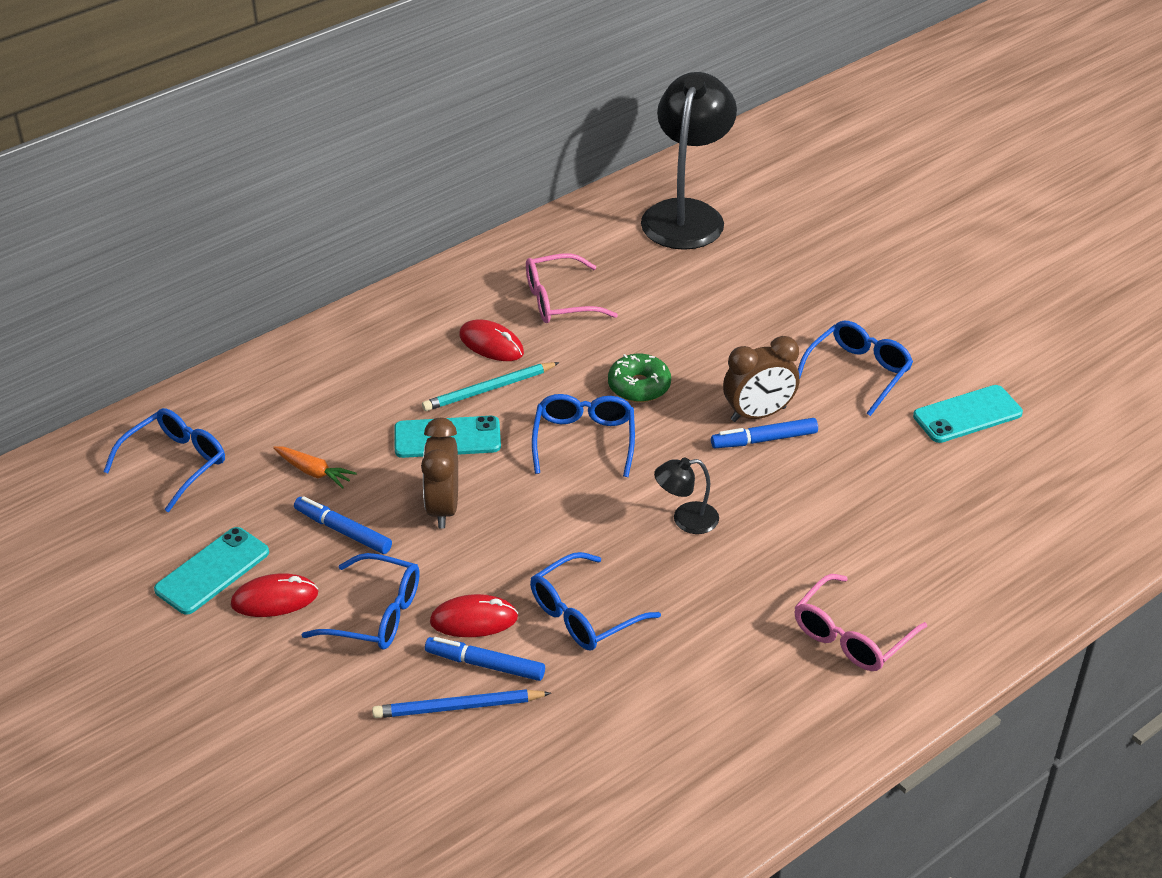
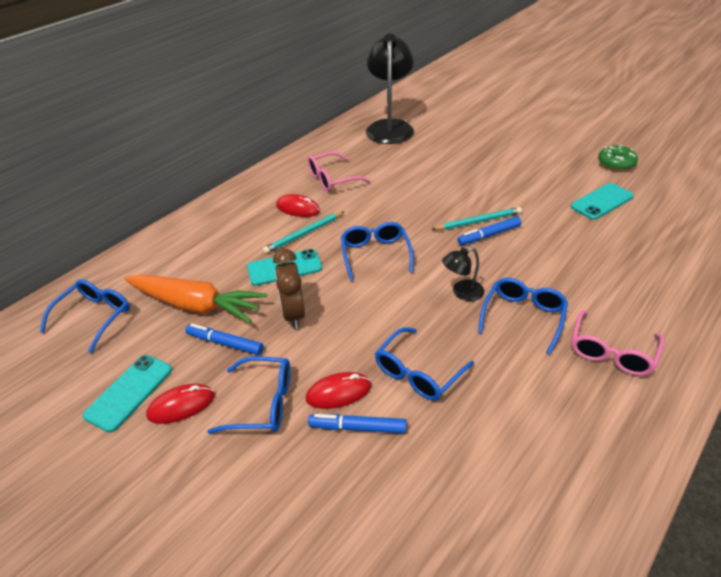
camera: 10 degrees left, 0 degrees up
orange carrot [273,446,357,489] -> orange carrot [124,274,267,323], size x2.27
blue pencil [372,689,551,718] -> none
green donut [608,354,671,402] -> green donut moved to [598,145,638,171]
brown clock [723,336,800,422] -> turquoise pencil [431,207,522,230]
blue glasses [798,321,913,416] -> blue glasses moved to [478,278,568,354]

